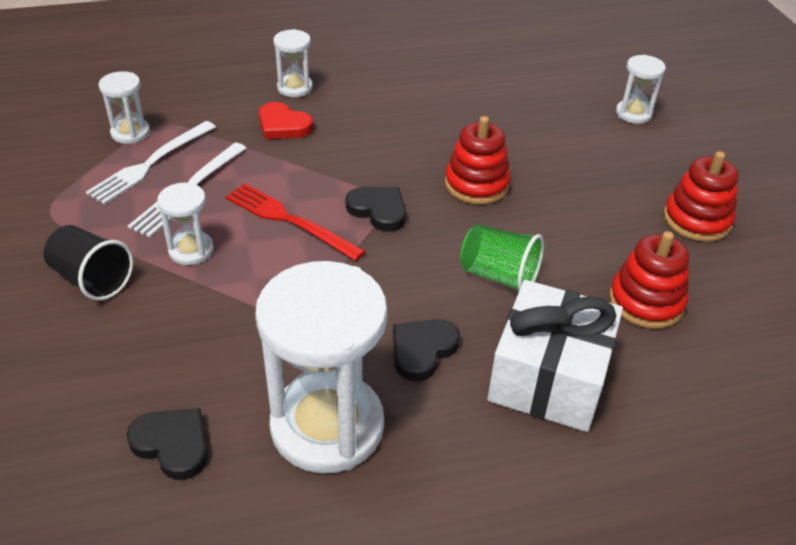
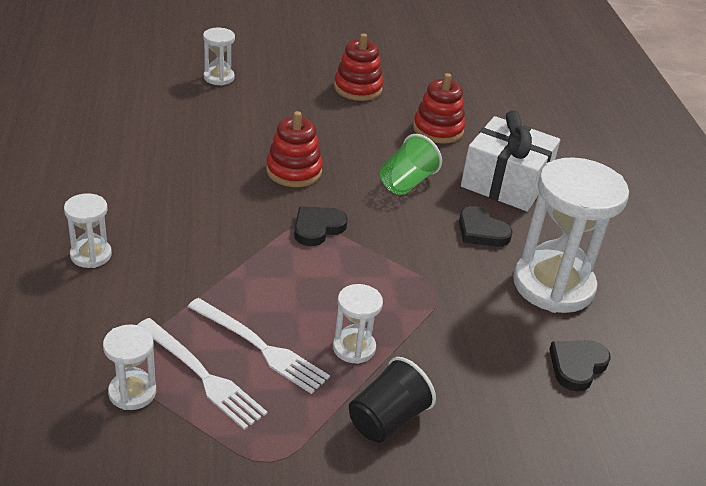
camera: 85 degrees left, 5 degrees down
red fork [225,183,366,261] -> none
red heart [259,102,313,139] -> none

